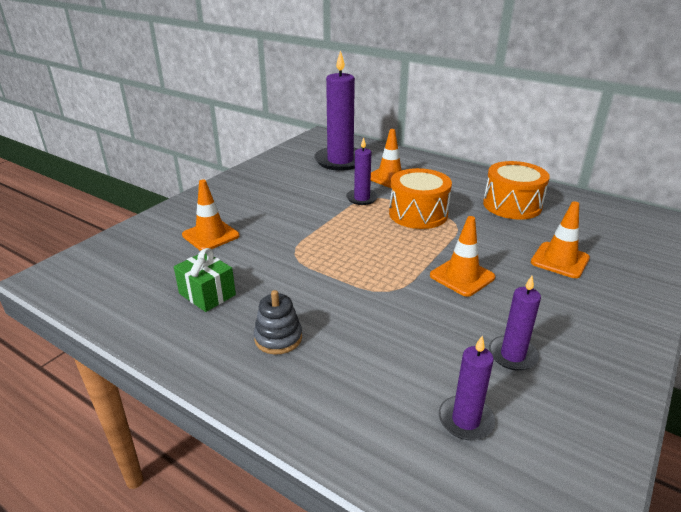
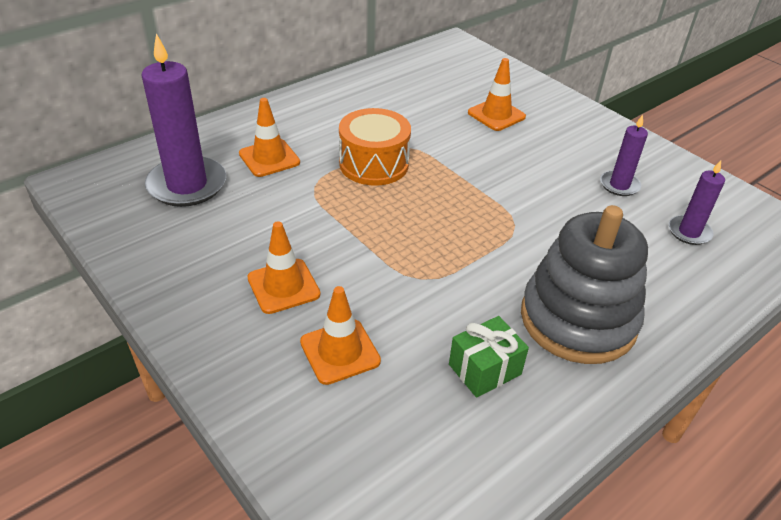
camera: 75 degrees left, 10 degrees up
grey stacking toy [254,290,302,355] -> grey stacking toy [521,205,648,364], size x2.28
purple candle [346,137,378,205] -> none
orange traffic cone [430,216,495,297] -> orange traffic cone moved to [247,221,321,314]
orange drum [483,161,550,220] -> none

